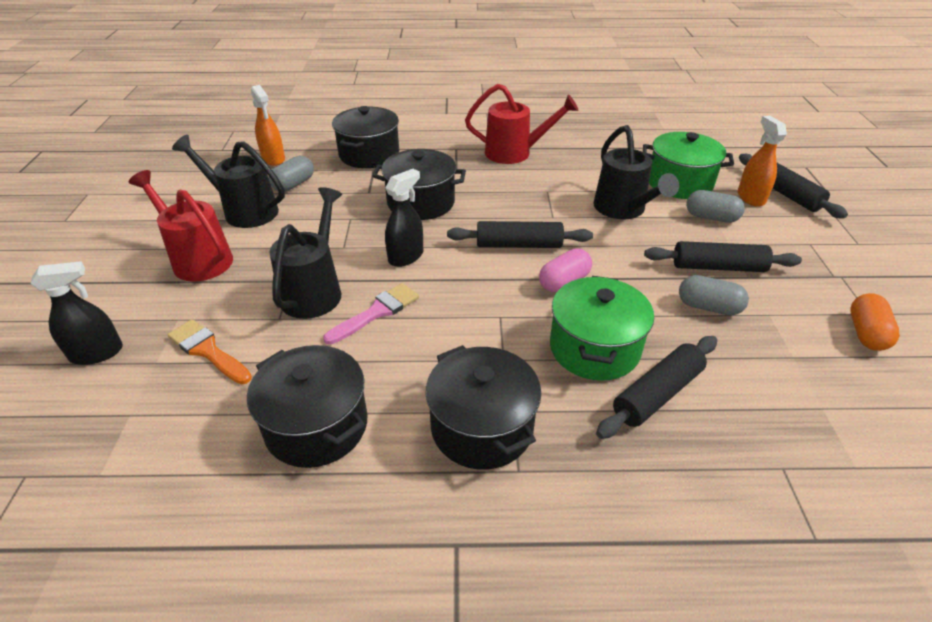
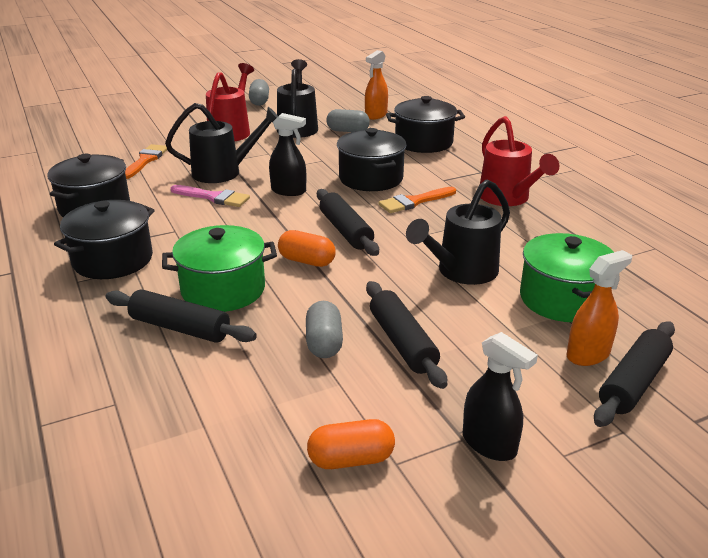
camera: 65 degrees right, 10 degrees down
black spray bottle [30,261,123,365] -> black spray bottle moved to [463,332,538,461]
pink capsule [539,248,592,292] -> orange capsule [278,230,336,267]
grey capsule [686,190,745,223] -> grey capsule moved to [249,79,269,106]
none -> orange brush [378,187,456,213]

